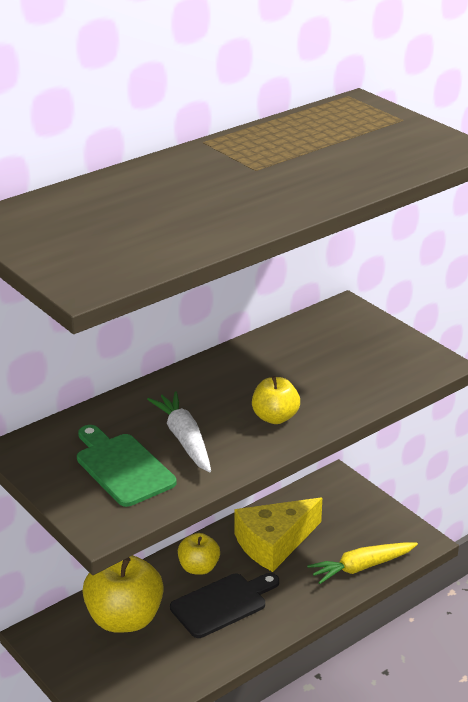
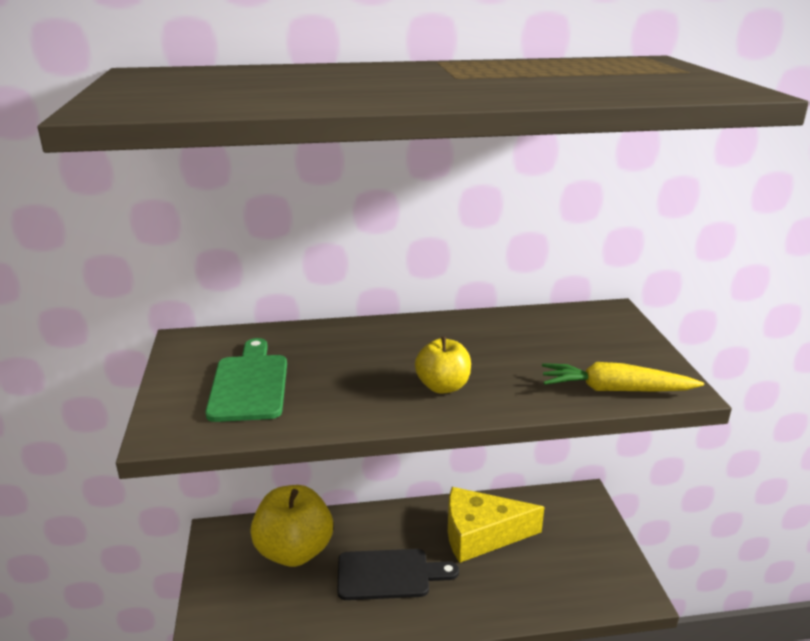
camera: 30 degrees right, 5 degrees down
white carrot [147,391,211,472] -> none
yellow apple [178,533,220,575] -> none
yellow carrot [307,542,418,584] -> yellow carrot moved to [542,362,704,392]

